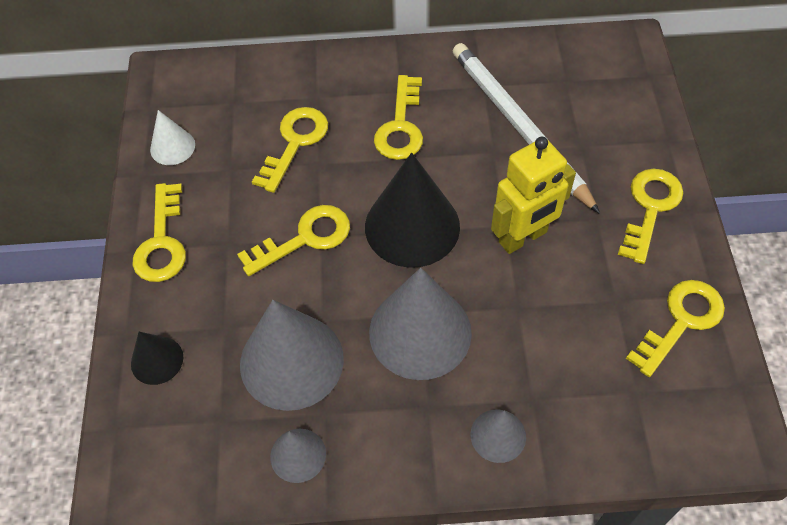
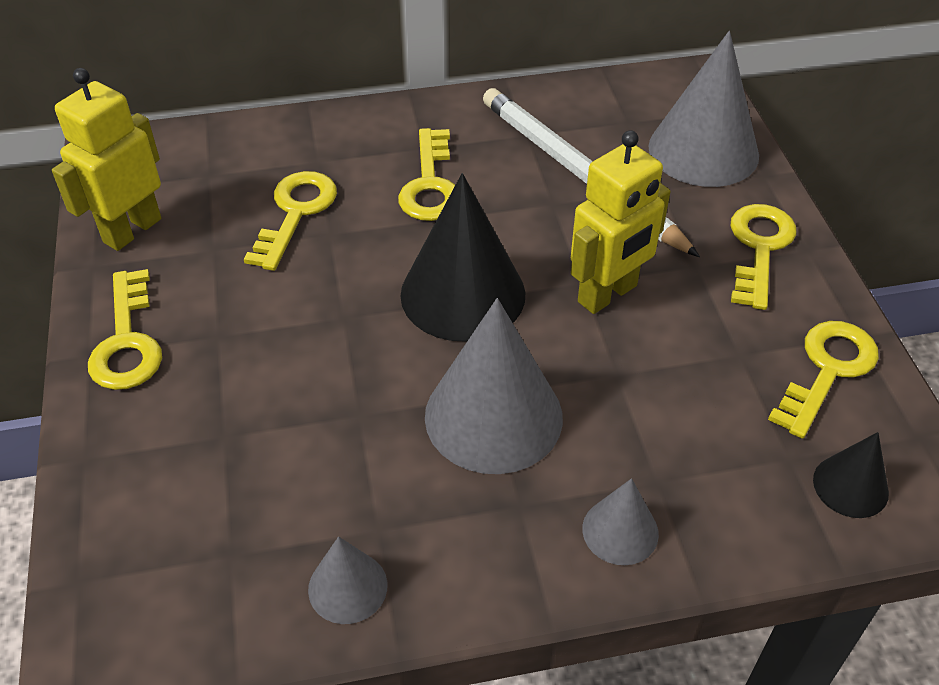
camera: 10 degrees left, 10 degrees down
black cone [131,332,183,385] -> black cone moved to [813,432,889,518]
white cone [150,110,195,165] -> yellow robot [52,68,161,251]
yellow key [237,205,350,276] -> none
grey cone [240,300,344,411] -> grey cone moved to [648,31,759,187]

